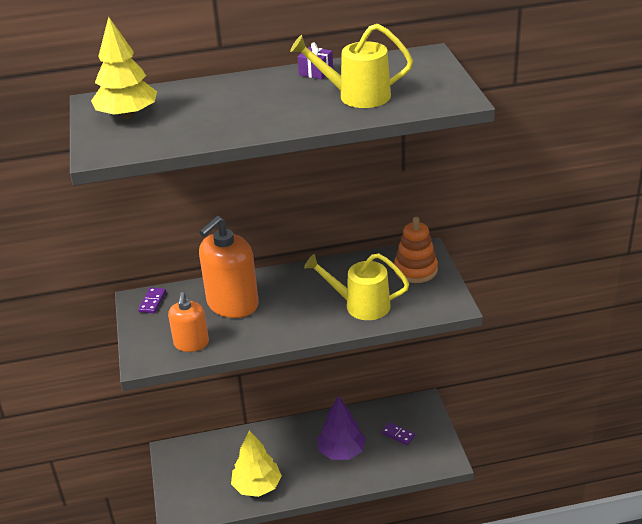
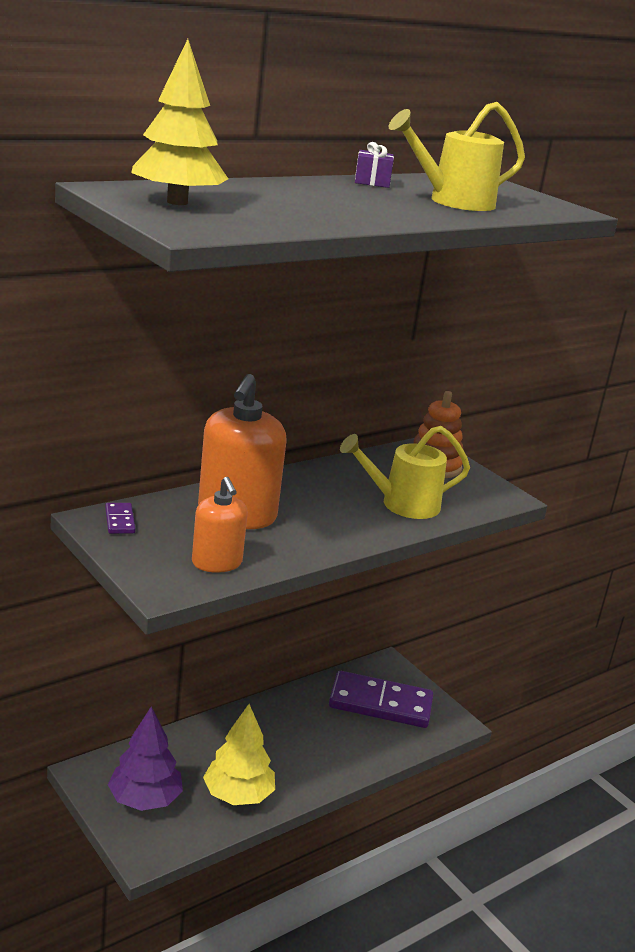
camera: 30 degrees left, 10 degrees down
purple tree [317,395,366,460] -> purple tree moved to [108,706,183,811]
purple domino [381,422,415,445] -> purple domino [329,671,433,728], size x2.44

